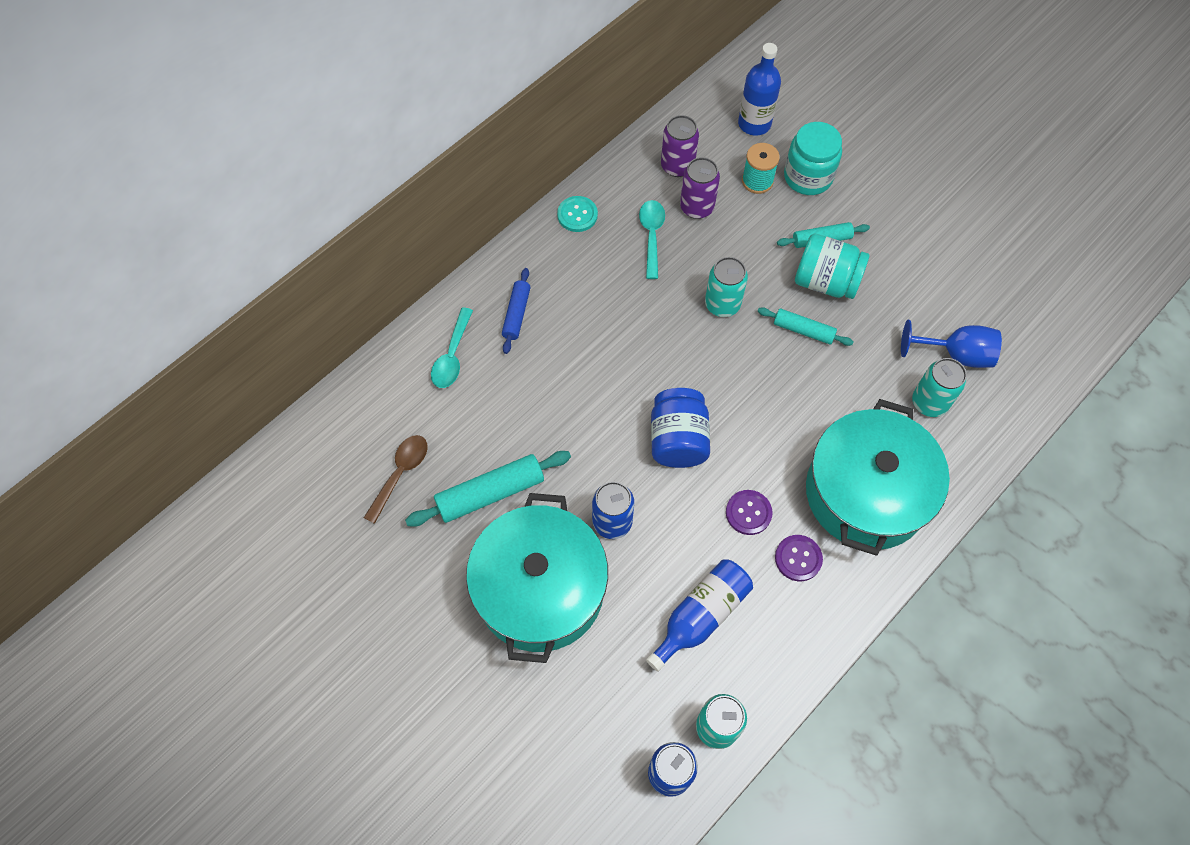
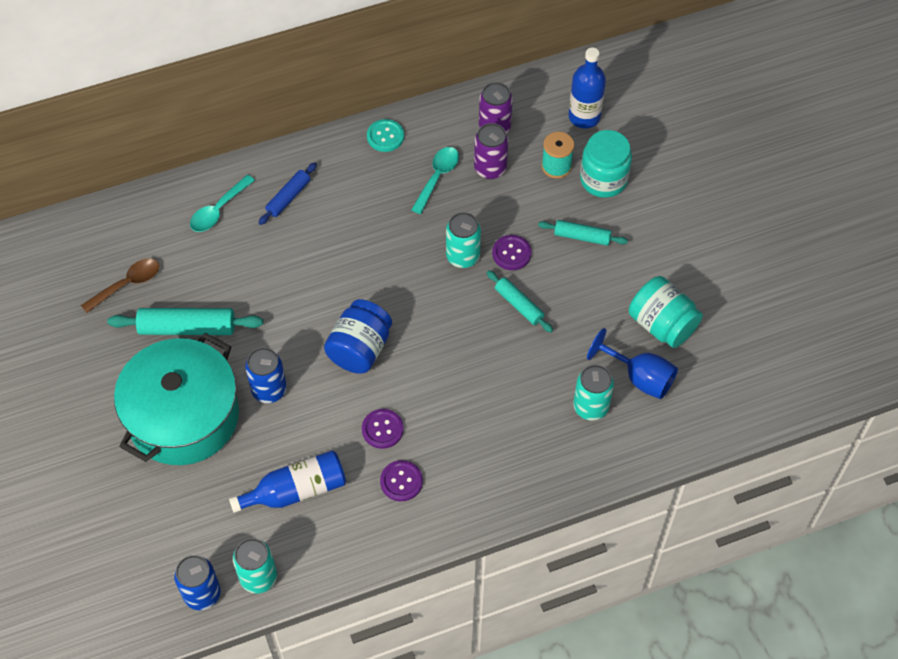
camera: 25 degrees right, 5 degrees down
turquoise jar [795,234,870,299] -> turquoise jar moved to [629,276,703,348]
turquoise pot [806,399,950,556] -> none
none -> purple button [492,235,532,270]

